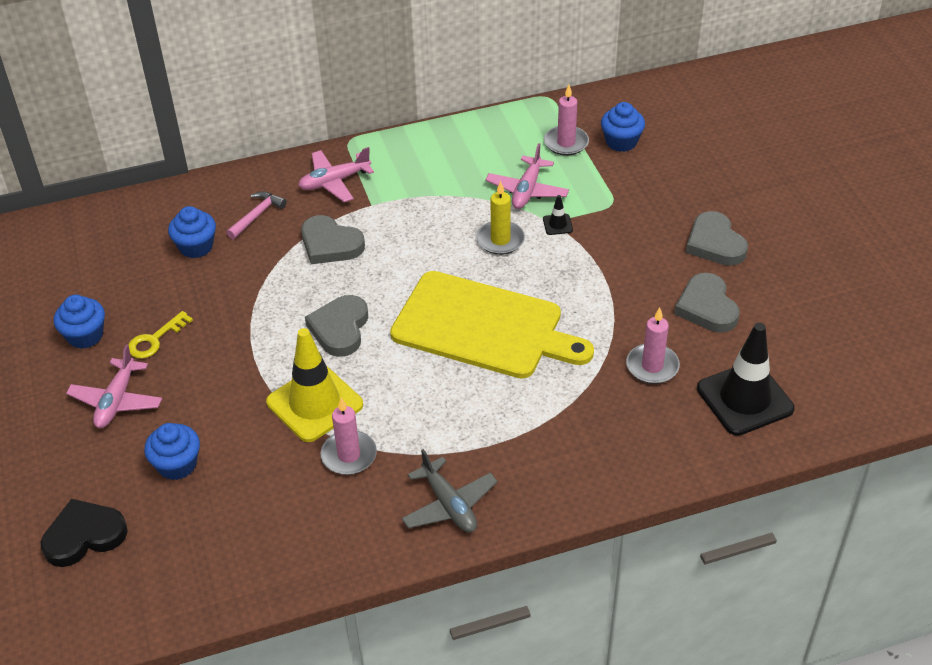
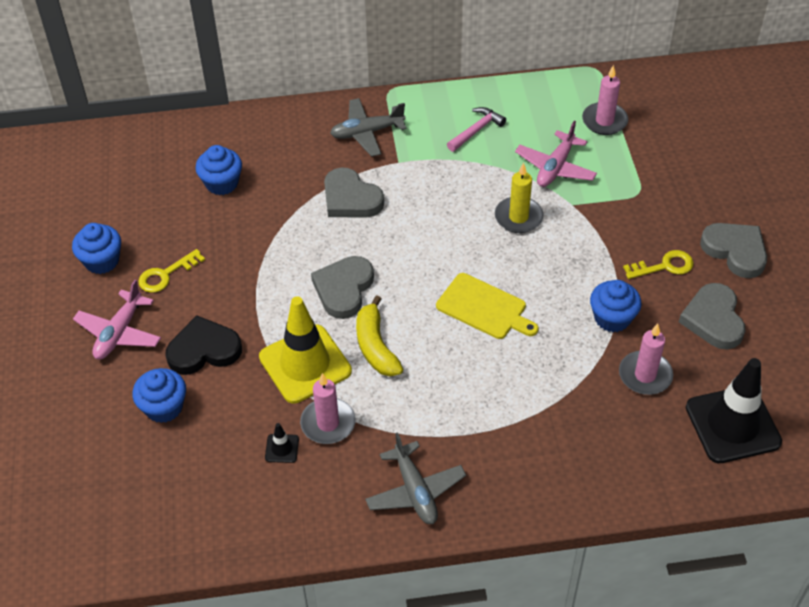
camera: 10 degrees right, 5 degrees up
black heart [41,499,128,567] -> black heart moved to [165,315,242,375]
pink hammer [226,192,287,239] -> pink hammer moved to [447,107,506,152]
pink plane [298,147,374,202] -> grey plane [330,98,407,157]
yellow cutting board [390,271,594,379] -> yellow cutting board [436,273,539,339], size x0.52
black traffic cone [543,195,573,235] -> black traffic cone moved to [265,423,299,463]
blue cupcake [601,102,645,152] -> blue cupcake moved to [590,280,642,332]
grey heart [686,211,748,266] -> grey heart turned 150 degrees clockwise [700,223,767,278]
none -> yellow banana [356,295,403,376]
none -> yellow key [623,250,694,279]

